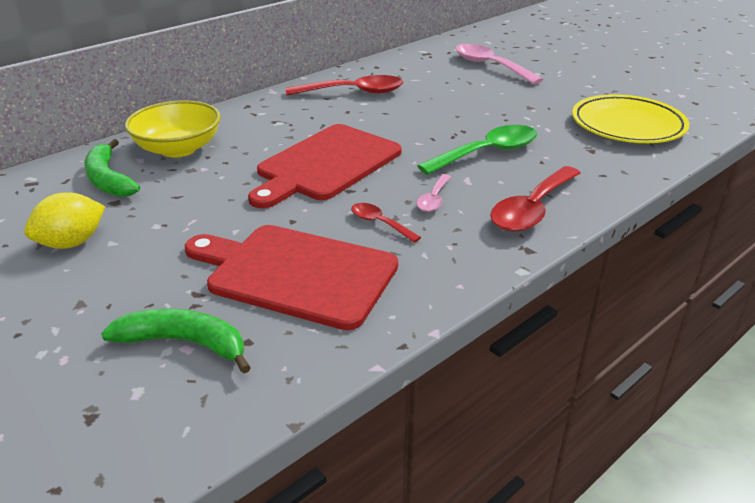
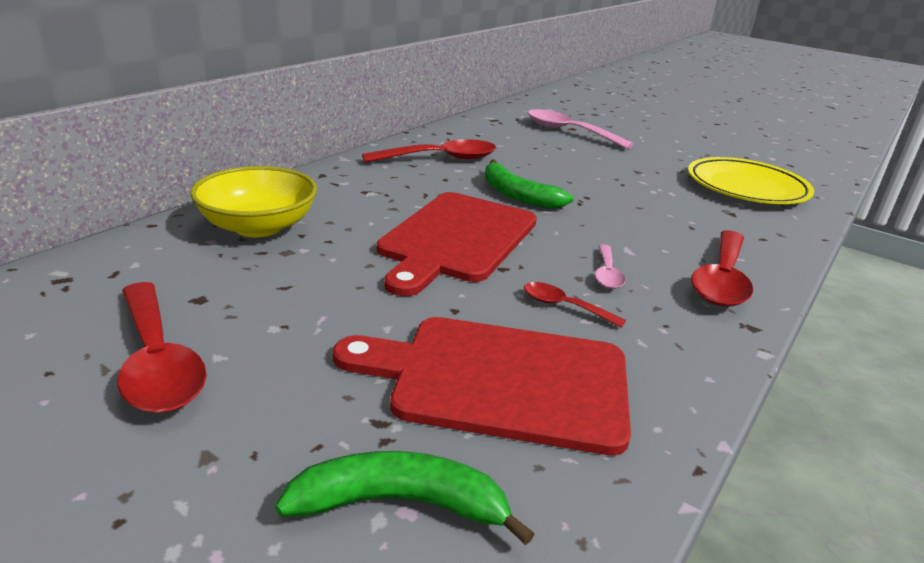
camera: 15 degrees left, 5 degrees down
yellow lemon [24,192,105,249] -> red spoon [117,282,207,413]
green banana [84,139,140,197] -> green banana moved to [485,159,574,209]
green spoon [418,125,538,175] -> none

